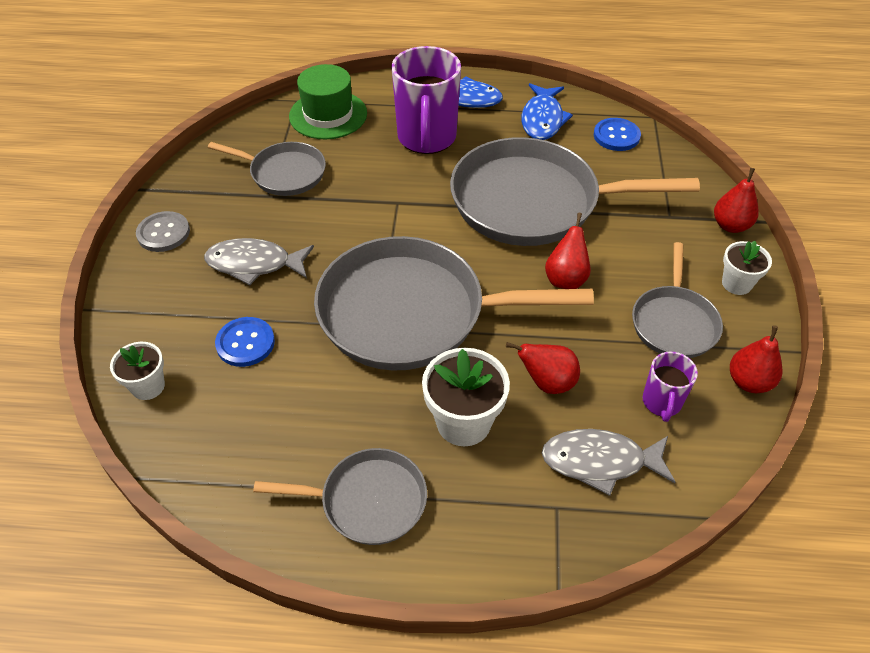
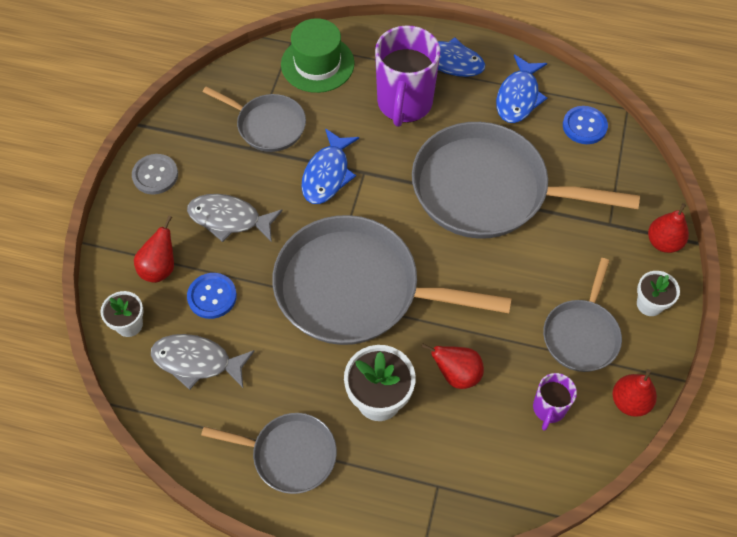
camera: 10 degrees right, 10 degrees up
grey fish [542,429,676,496] -> grey fish moved to [151,334,254,390]
red pear [545,213,591,289] -> red pear moved to [134,215,174,283]
none -> blue fish [301,128,359,204]

